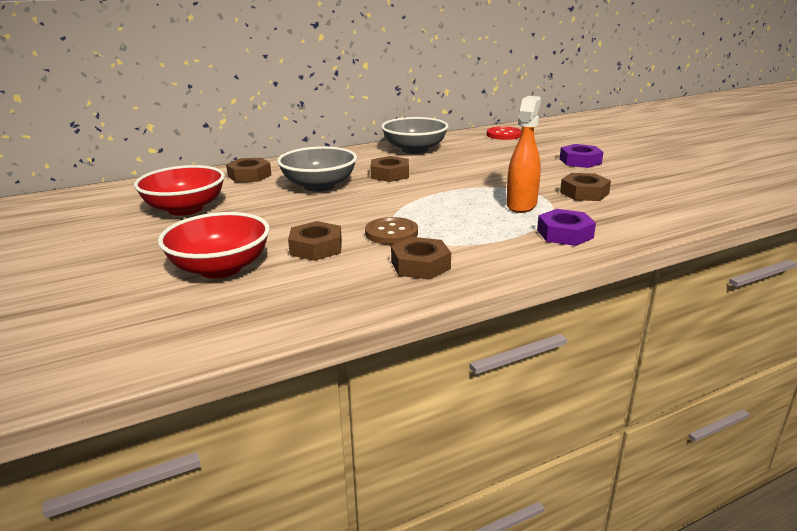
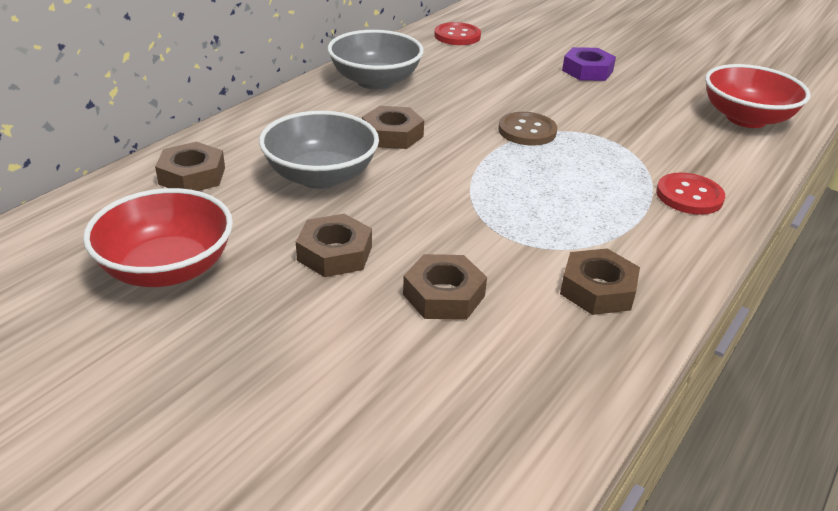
camera: 30 degrees left, 10 degrees up
red bowl [158,212,270,279] -> red bowl moved to [705,64,811,128]
brown button [365,217,418,244] -> brown button moved to [498,112,557,146]
orange spray bottle [506,96,541,213] -> none
purple nut [537,209,596,246] -> red button [656,172,725,215]
brown nut [560,173,611,201] -> brown nut moved to [296,214,372,277]

